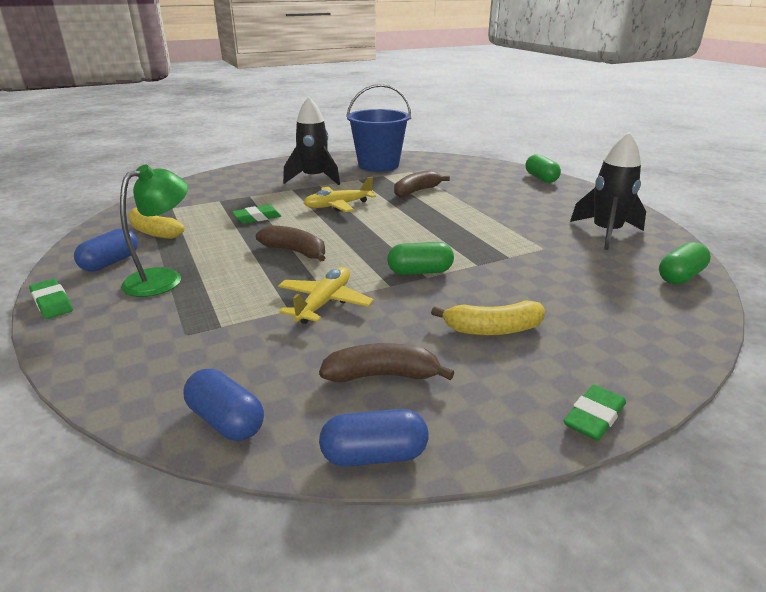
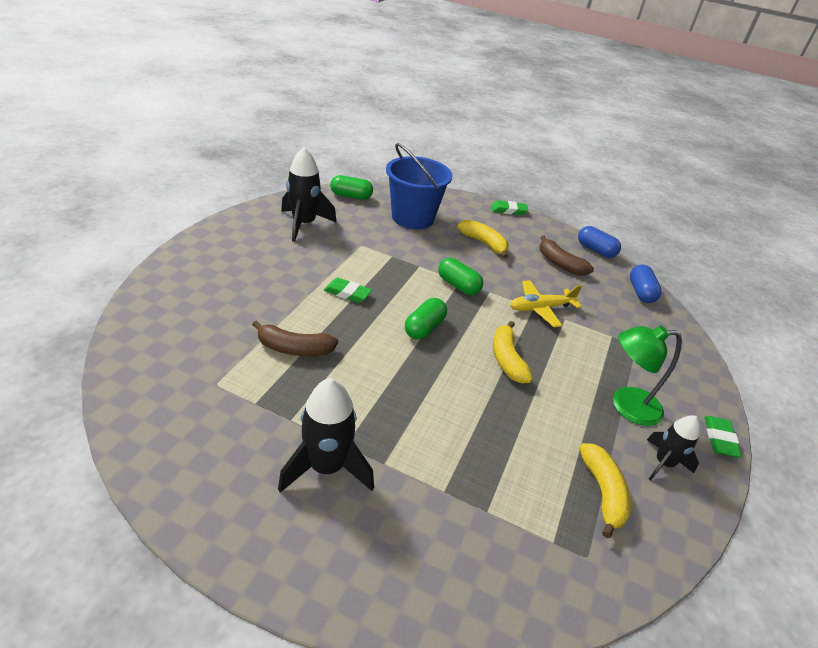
camera: 135 degrees left, 10 degrees up
blue capsule [74,228,138,272] -> black rocket [647,415,700,481]
green eraser [232,205,281,224] -> green eraser moved to [324,278,372,303]
brown banana [256,225,325,262] -> yellow banana [493,321,533,383]
yellow plane [303,177,376,212] -> none
blue bucket [346,84,411,172] -> blue bucket moved to [386,143,453,229]
green capsule [526,154,561,183] -> green capsule moved to [405,298,447,340]

